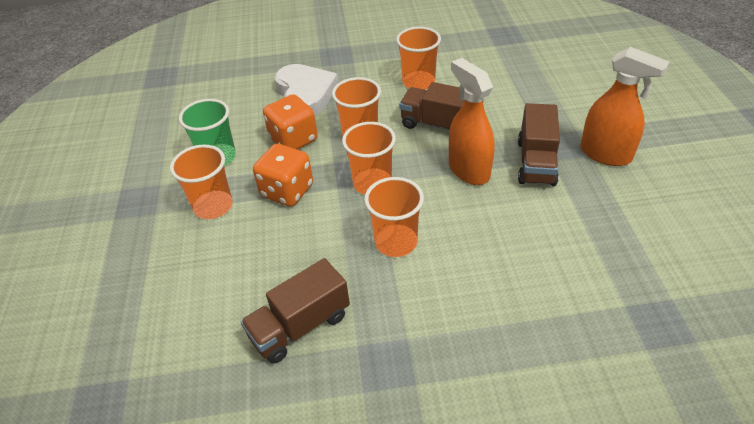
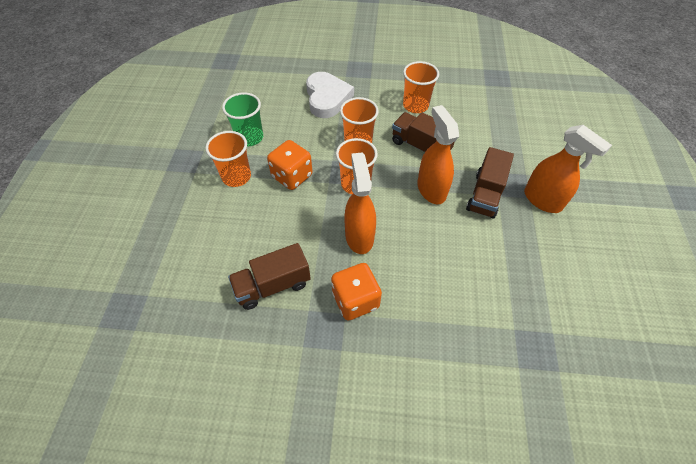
camera: 10 degrees right, 10 degrees up
orange dice [263,94,318,149] -> orange dice moved to [331,263,382,320]
orange cup [364,177,424,257] -> orange spray bottle [344,152,376,254]

